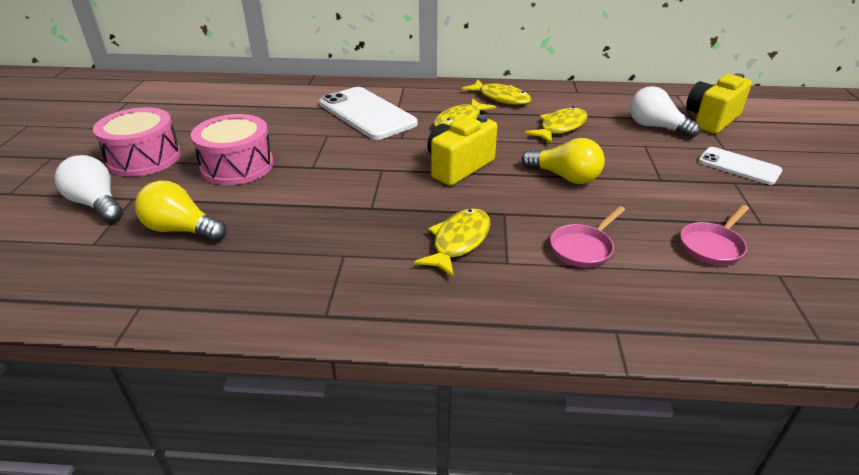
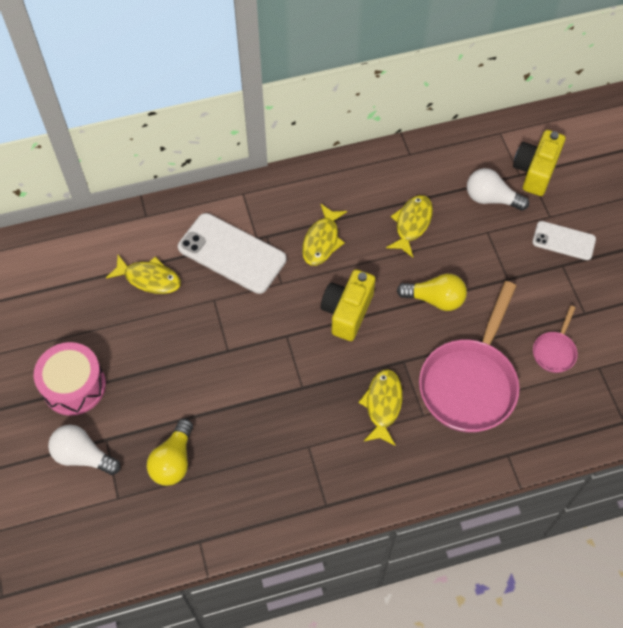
camera: 20 degrees left, 25 degrees up
yellow light bulb [135,181,227,242] -> yellow light bulb turned 75 degrees counterclockwise [147,419,193,486]
pink drum [191,114,274,185] -> none
yellow fish [462,80,532,105] -> yellow fish moved to [106,255,181,294]
pink pan [550,206,625,268] -> pink pan [419,281,520,433], size x2.19

